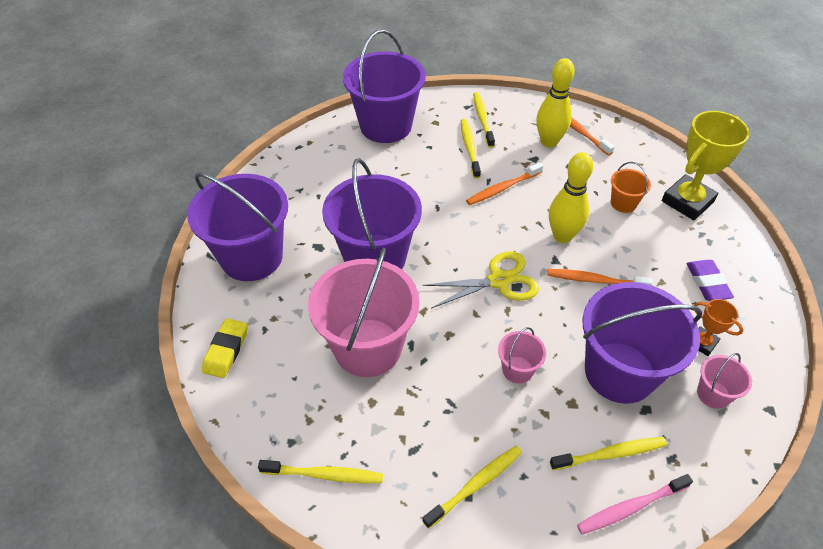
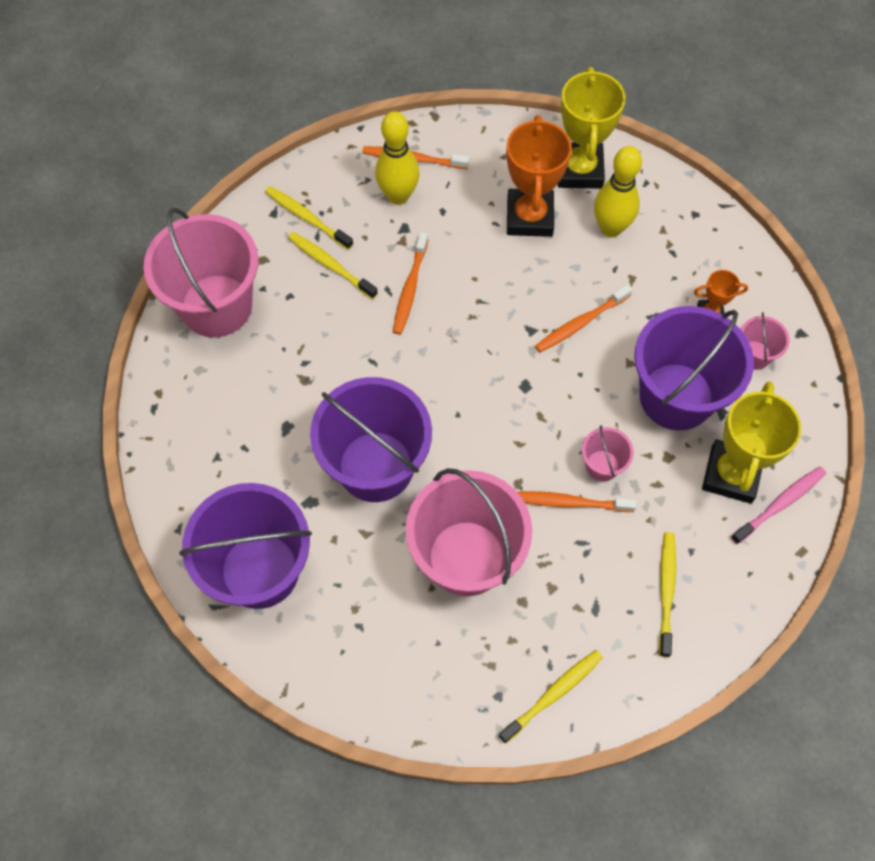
camera: 45 degrees left, 15 degrees up
yellow eraser [202,318,248,378] -> none
purple bucket [343,30,426,143] -> pink bucket [144,208,258,337]
yellow scissors [423,251,539,309] -> none
yellow bowling pin [549,152,594,243] -> yellow bowling pin moved to [594,146,642,237]
yellow toothbrush [550,437,667,470] -> yellow trophy [702,381,801,504]
pink toothbrush [577,474,693,535] -> pink toothbrush turned 150 degrees counterclockwise [731,467,826,544]
orange bucket [611,162,651,213] -> orange trophy [506,115,572,237]
purple eraser [686,260,734,301] -> none
none -> orange toothbrush [516,491,636,512]

